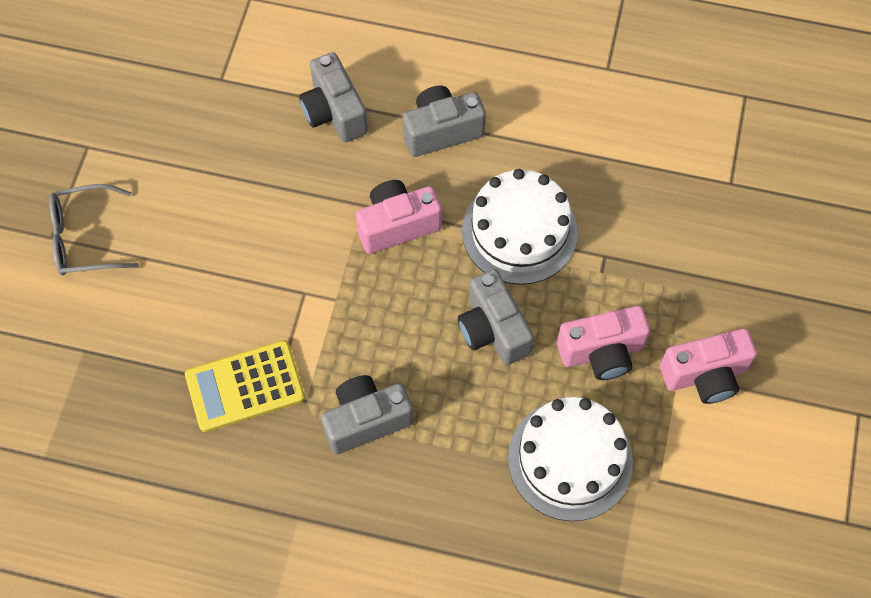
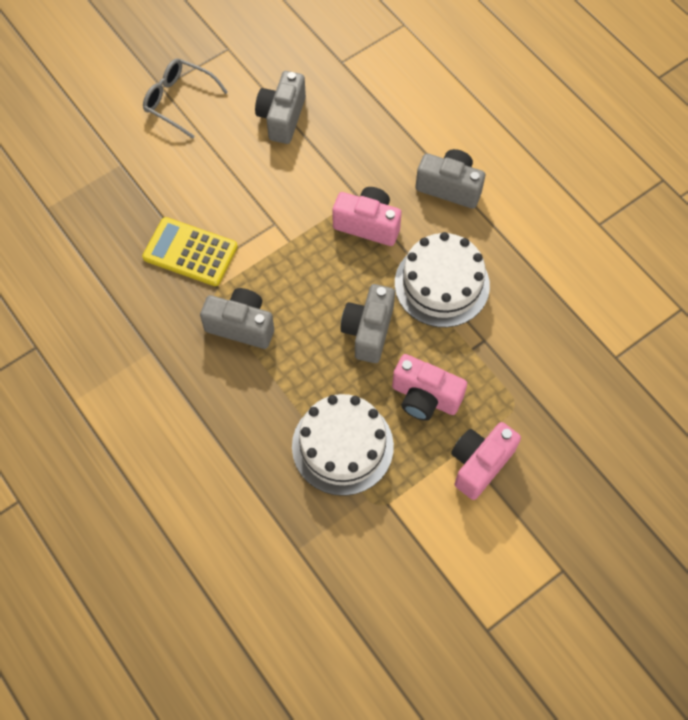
camera: 40 degrees right, 0 degrees up
grey camera [299,52,368,143] -> grey camera moved to [255,71,306,144]
pink camera [660,328,757,404] -> pink camera turned 105 degrees clockwise [451,422,521,500]

